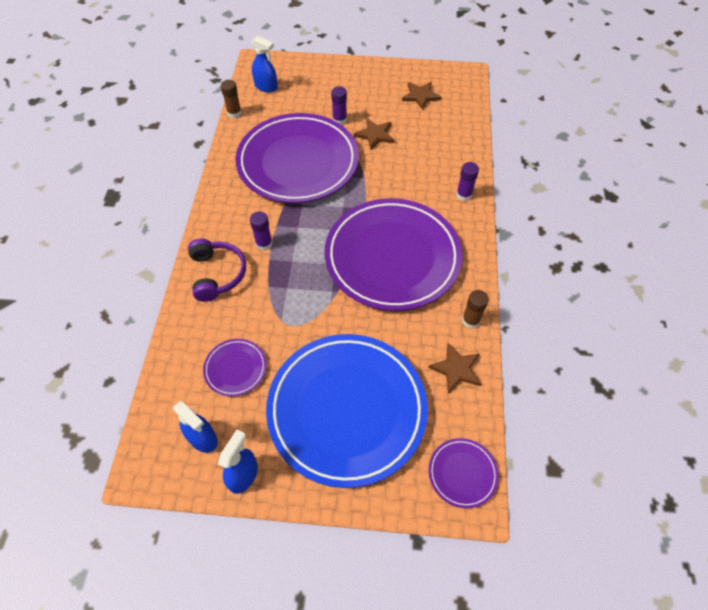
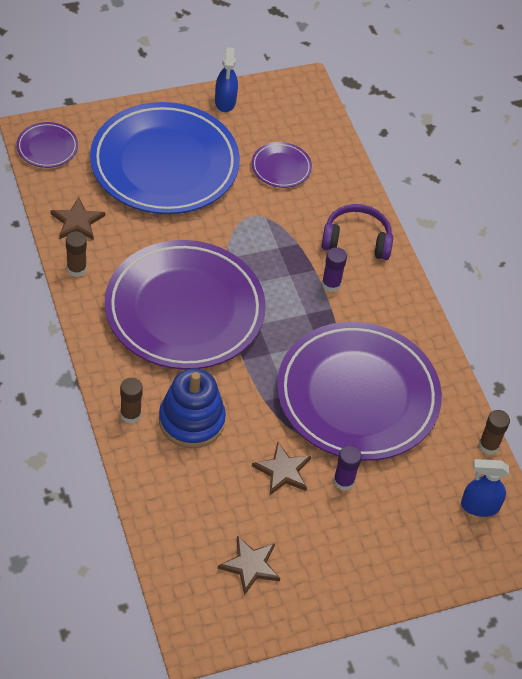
camera: 150 degrees right, 5 degrees down
blue spray bottle [173,401,218,453] -> none
purple headphones [188,239,246,302] -> purple headphones turned 135 degrees clockwise [321,204,393,260]
purple glue stick [456,162,479,201] -> brown glue stick [120,378,143,423]
none -> blue stacking toy [159,368,226,448]

